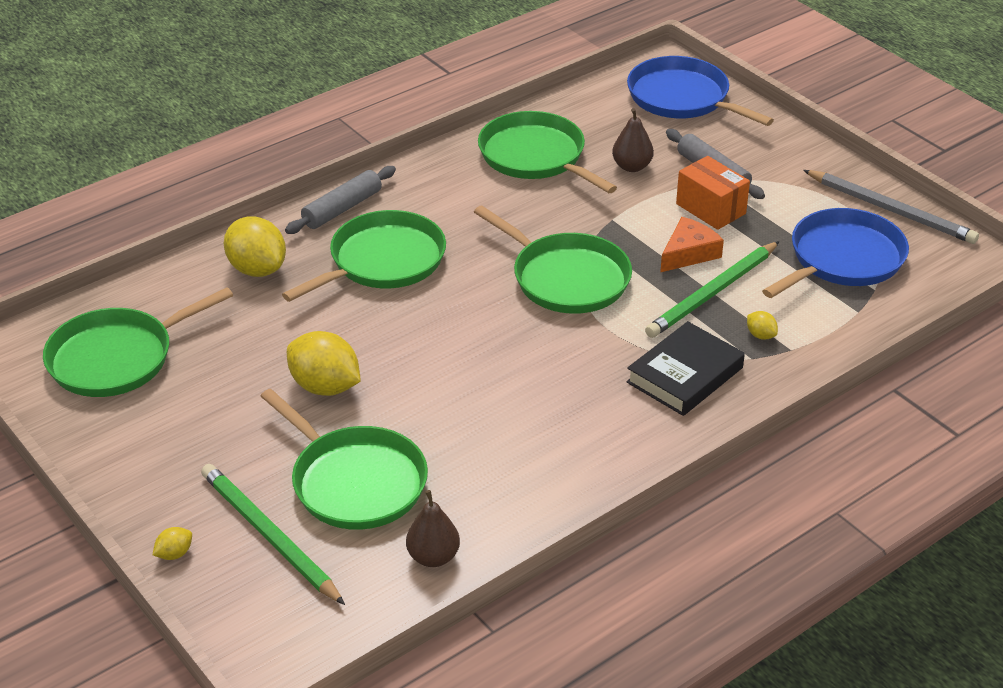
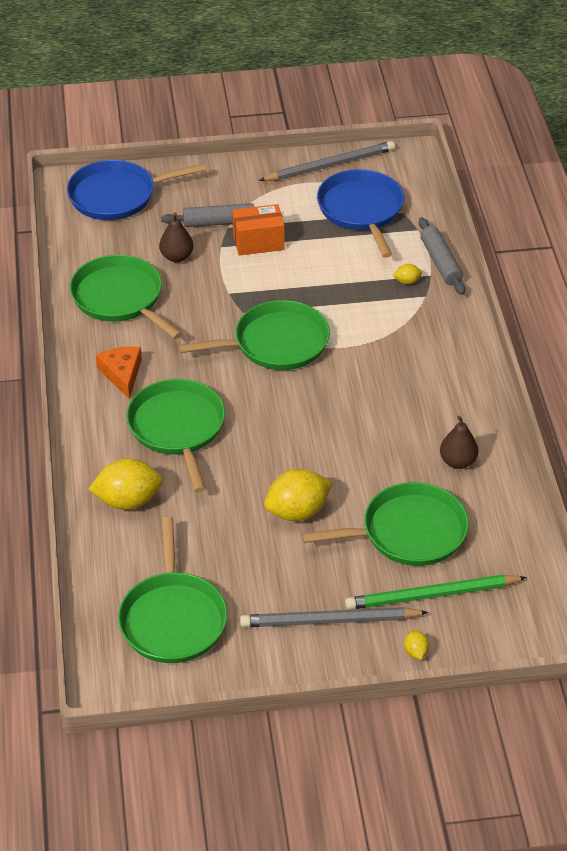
camera: 60 degrees left, 5 degrees up
grey rolling pin [285,166,396,234] -> grey rolling pin moved to [419,217,465,295]
brown pear [406,490,460,567] -> brown pear moved to [440,416,478,469]
green pan [478,111,617,193] -> green pan turned 60 degrees clockwise [70,255,182,339]
black book [626,321,745,416] -> none
green pencil [645,241,780,338] -> none
orange cheese [660,217,724,272] -> orange cheese moved to [96,346,142,399]
none -> grey pencil [240,607,428,627]

